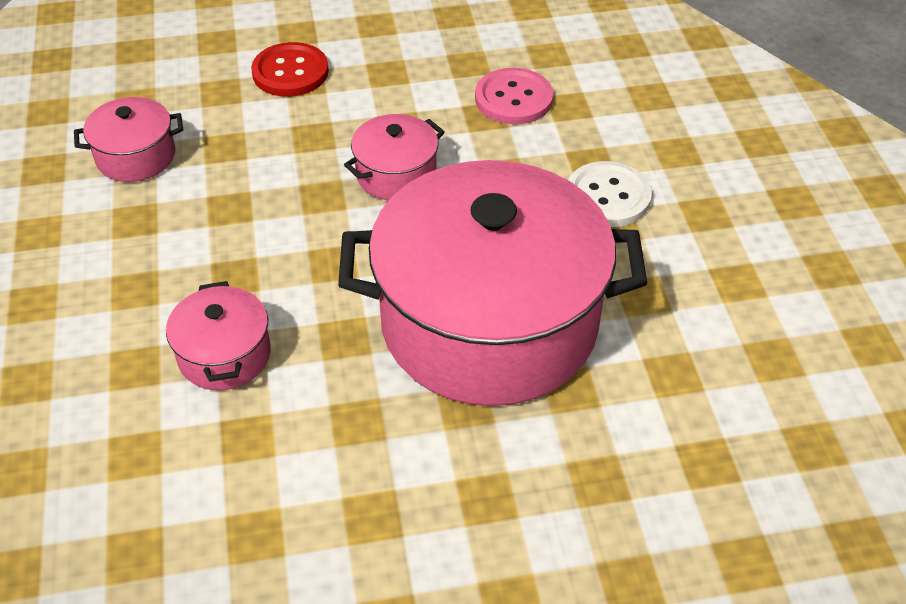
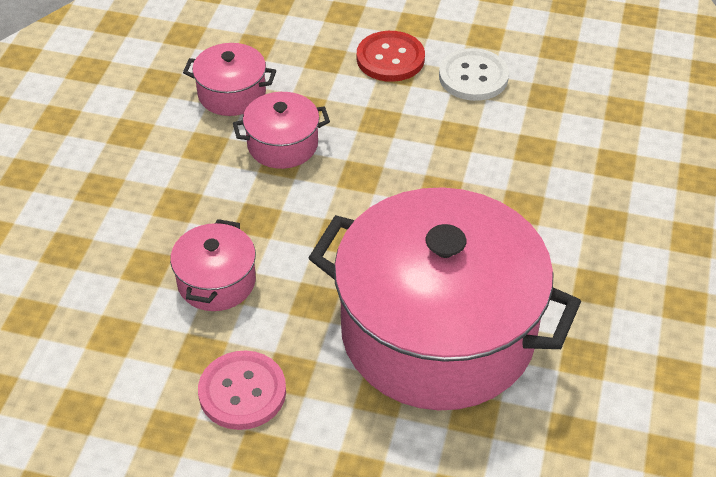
camera: 25 degrees right, 0 degrees up
pink pot [344,114,445,200] -> pink pot moved to [233,92,330,169]
pink button [475,68,553,125] -> pink button moved to [198,350,286,430]
white button [568,161,652,227] -> white button moved to [439,48,509,101]

